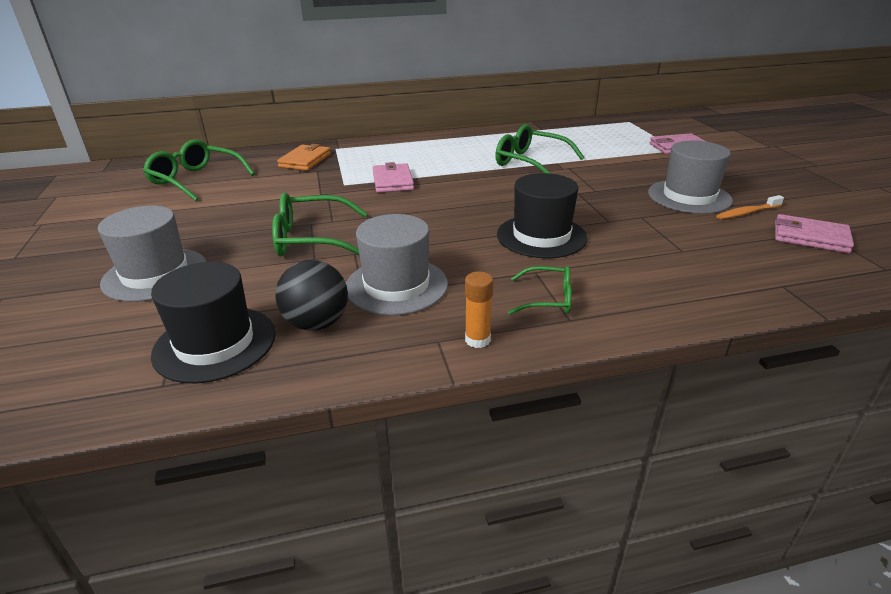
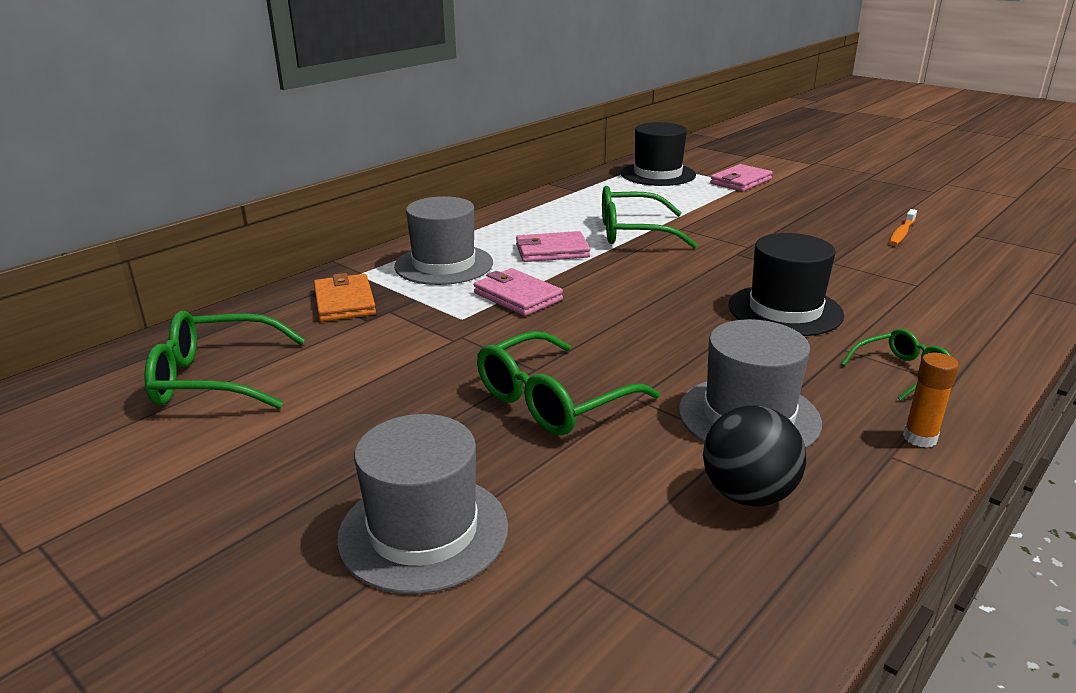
camera: 35 degrees left, 5 degrees down
black hat [151,262,276,383] -> black hat moved to [621,122,696,186]
grey hat [648,141,733,214] -> grey hat moved to [394,196,493,285]
pink wallet [775,214,854,253] -> pink wallet moved to [516,231,590,262]

